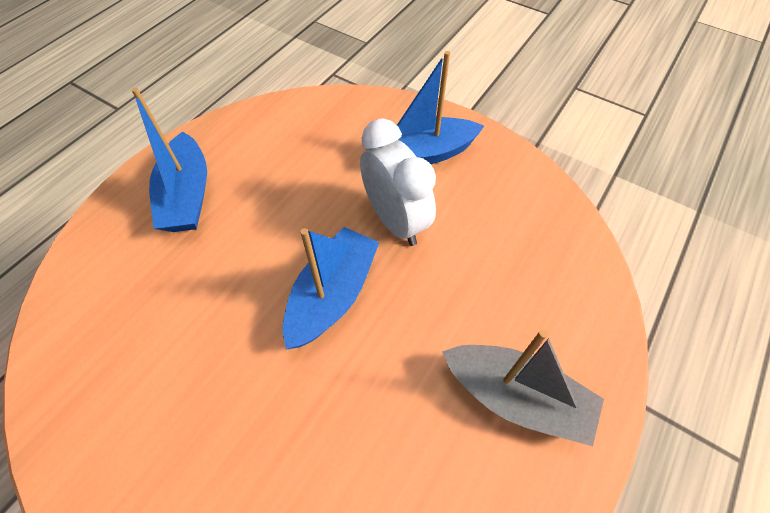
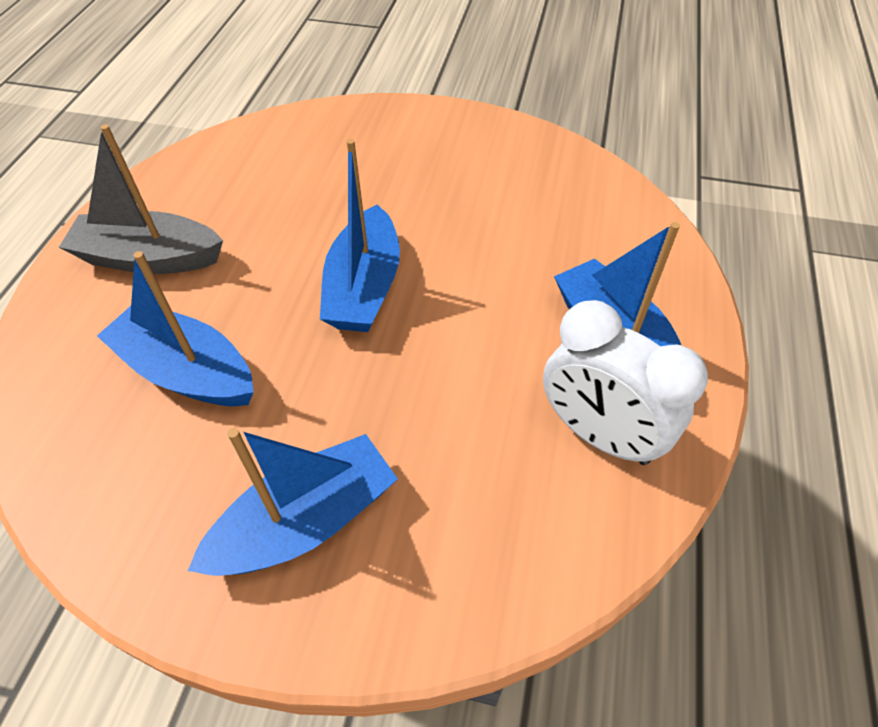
camera: 160 degrees right, 5 degrees down
white clock [360,118,436,246] -> white clock moved to [543,300,708,465]
none -> blue boat [97,251,254,406]

